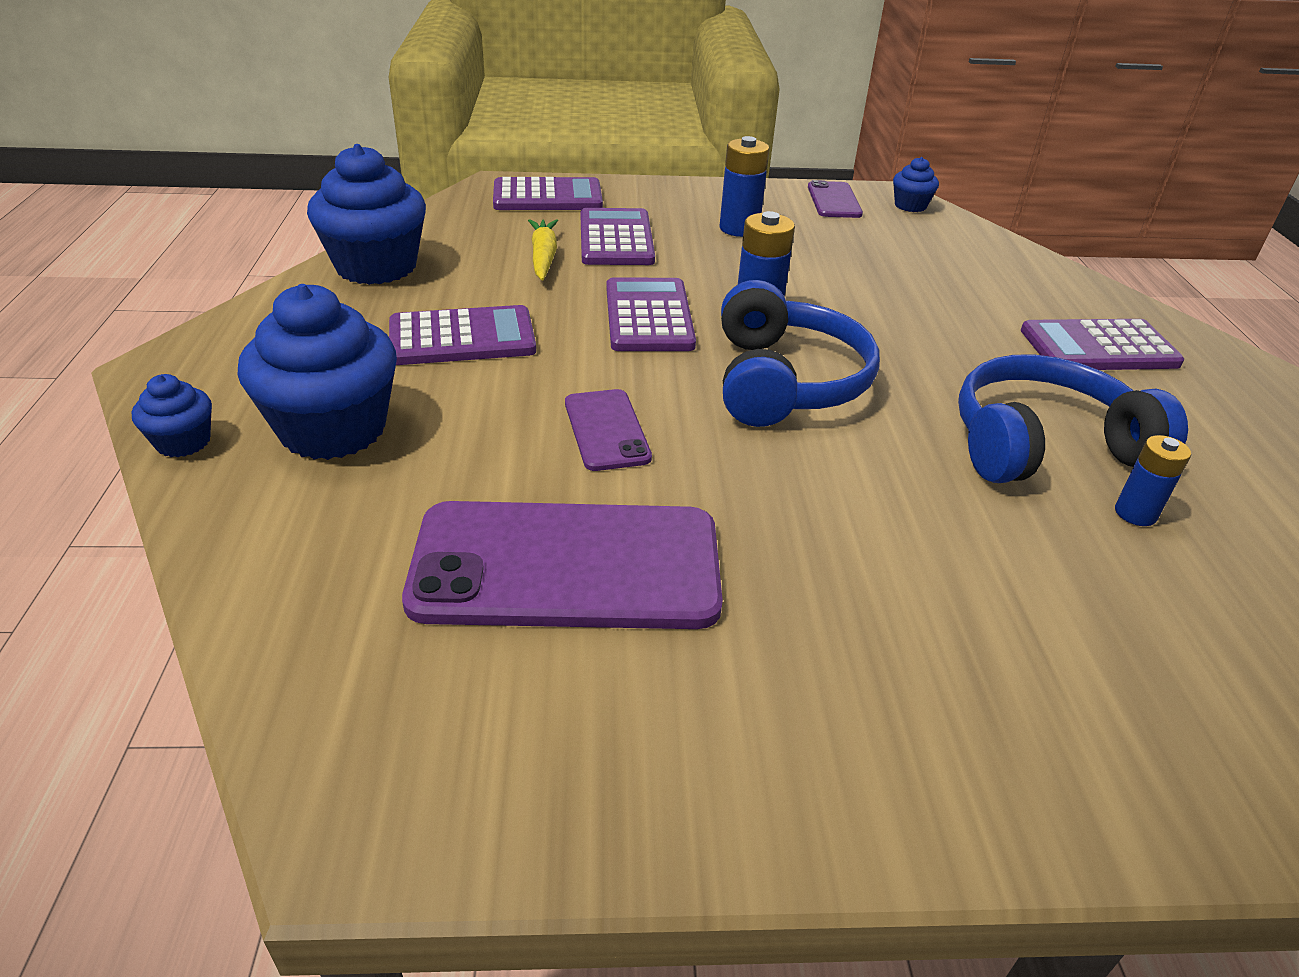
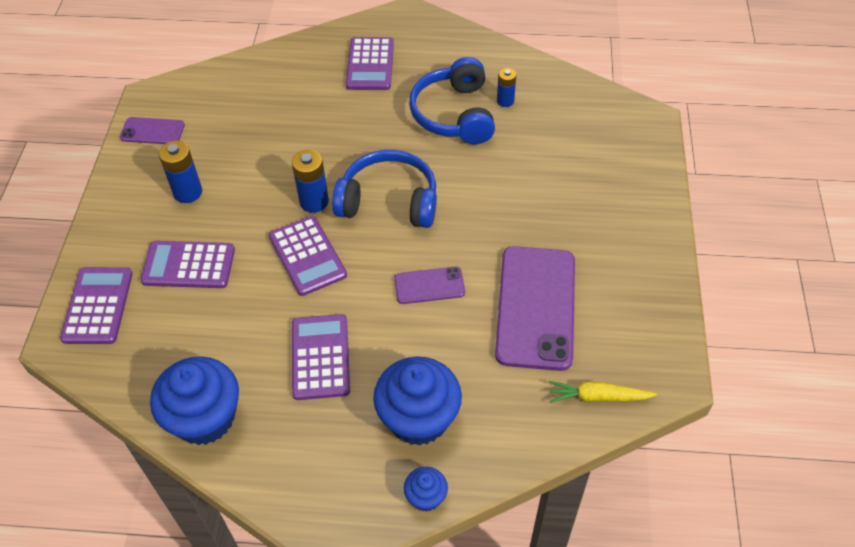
camera: 80 degrees left, 15 degrees up
yellow carrot [528,219,558,280] -> yellow carrot moved to [549,381,657,403]
purple calculator [606,277,696,351] -> purple calculator turned 120 degrees counterclockwise [269,216,347,296]
blue cupcake [893,157,939,212] -> none

